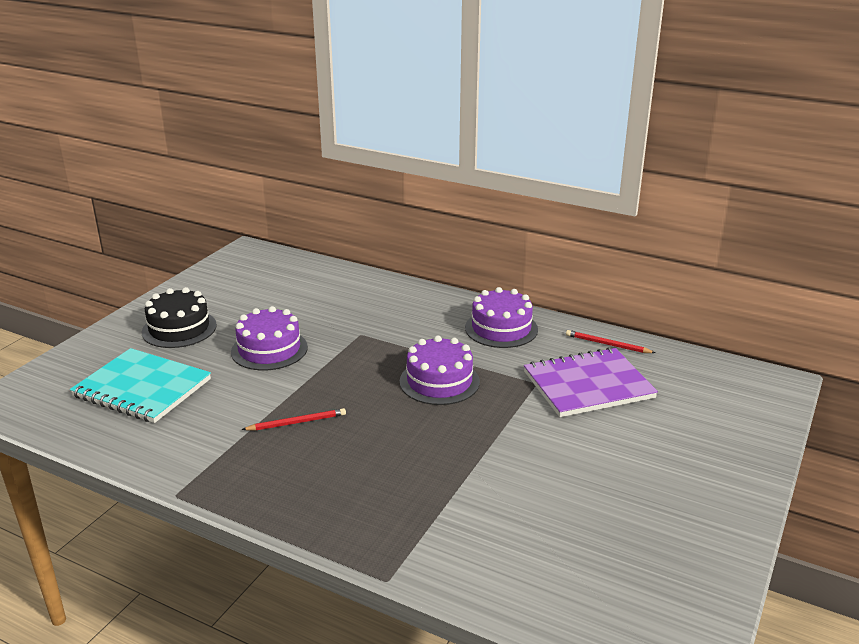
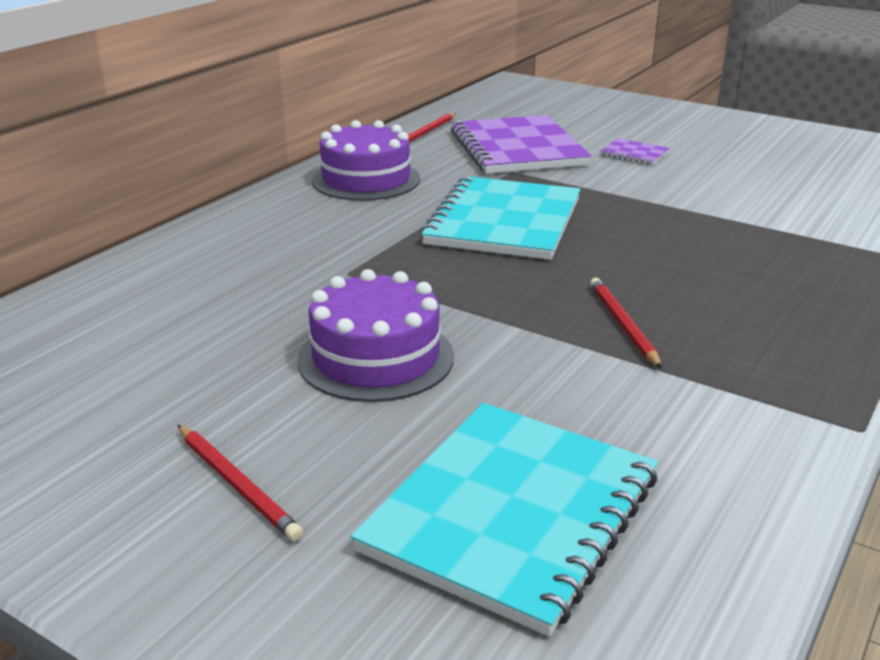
camera: 85 degrees left, 0 degrees up
black cake [142,287,217,348] -> red pencil [178,425,303,541]
purple cake [400,335,480,405] -> turquoise notebook [421,176,580,260]
none -> purple notebook [600,138,670,165]

